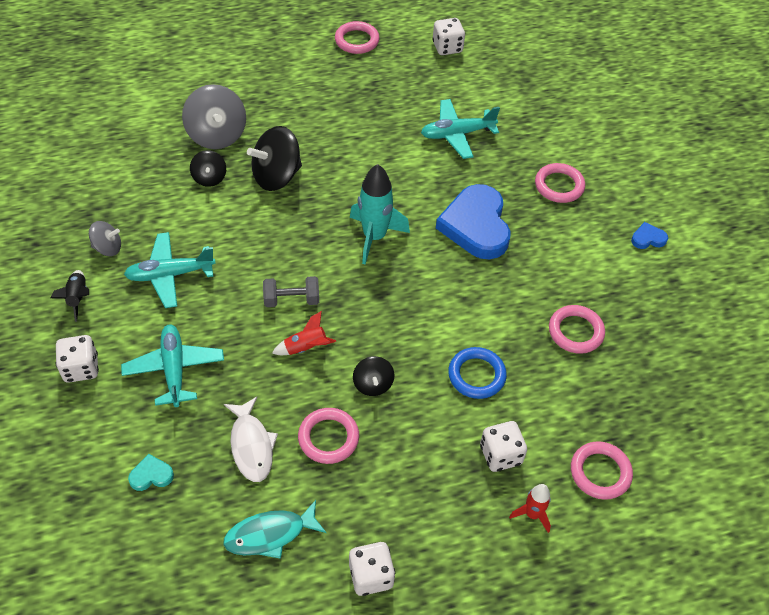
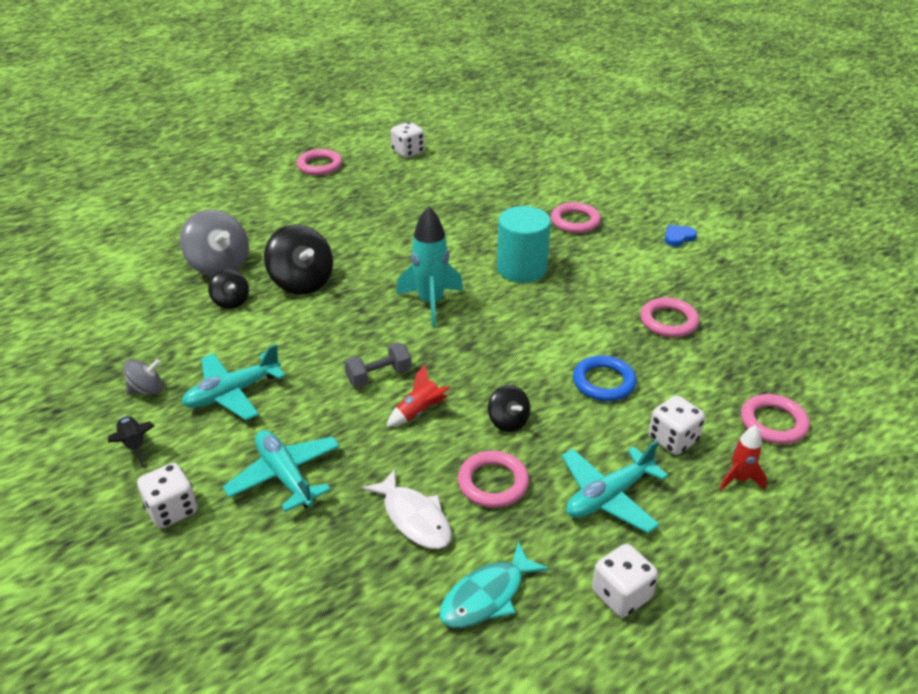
camera: 20 degrees left, 15 degrees down
turquoise heart [128,454,174,491] -> none
black spinning top [247,126,302,191] -> black spinning top turned 75 degrees counterclockwise [264,225,333,294]
turquoise plane [421,99,500,159] -> turquoise plane moved to [561,440,668,533]
blue heart [436,184,511,260] -> turquoise cylinder [497,206,551,283]

